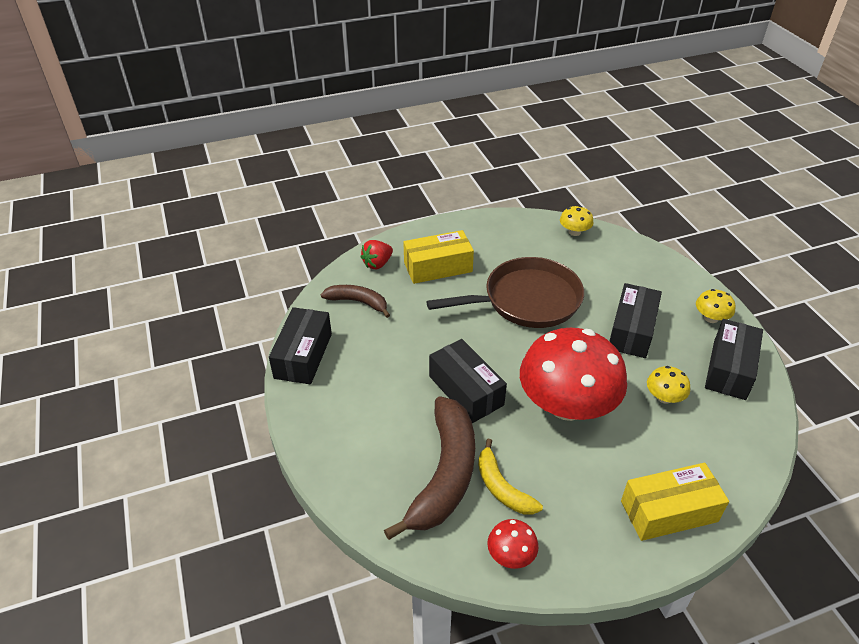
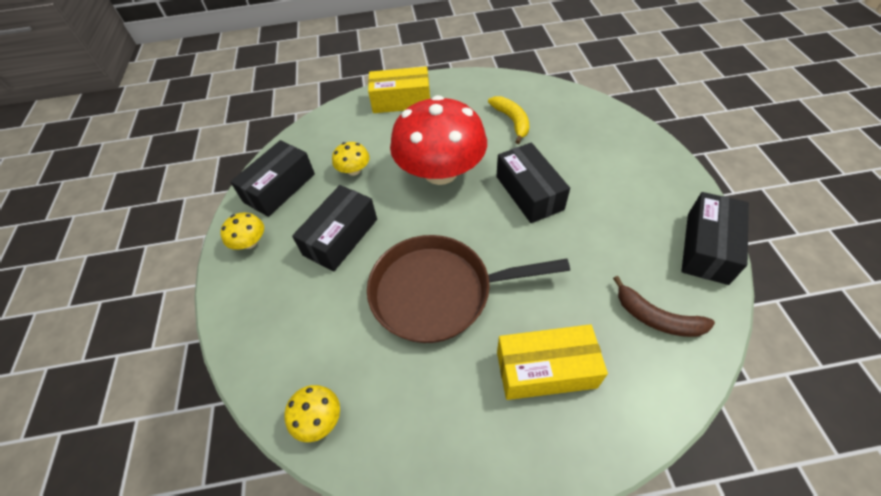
camera: 165 degrees left, 10 degrees up
red strawberry [361,240,393,269] -> none
brown banana [384,396,475,540] -> none
red mushroom [487,519,538,569] -> none

